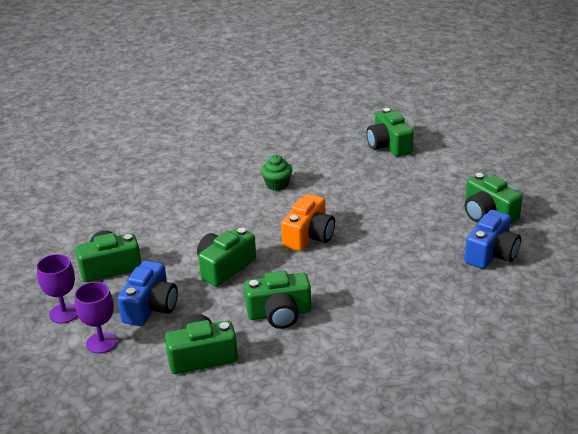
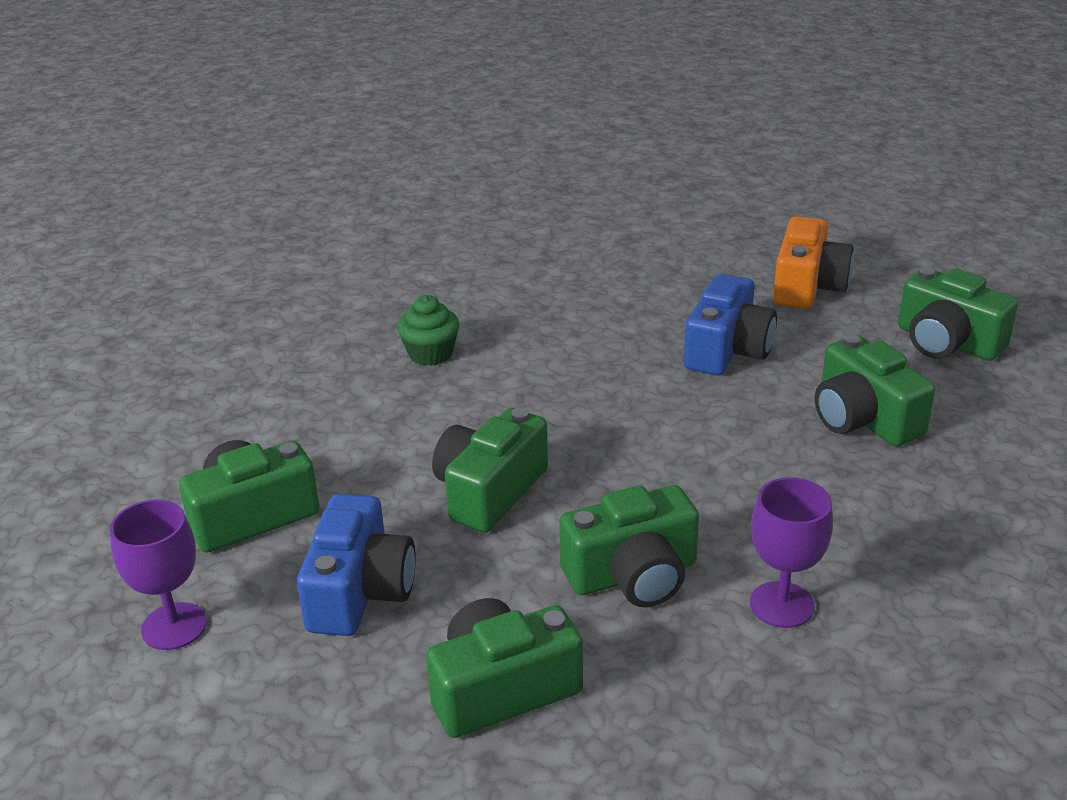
camera: 10 degrees left, 0 degrees up
purple goblet [75,282,117,354] -> purple goblet moved to [750,477,833,628]
green cupcake [261,155,292,191] -> green cupcake moved to [397,295,459,366]
orange camera [281,194,335,251] -> orange camera moved to [773,216,854,309]
green camera [366,108,414,157] -> green camera moved to [815,334,935,447]
blue camera [464,210,521,269] -> blue camera moved to [684,274,777,375]

